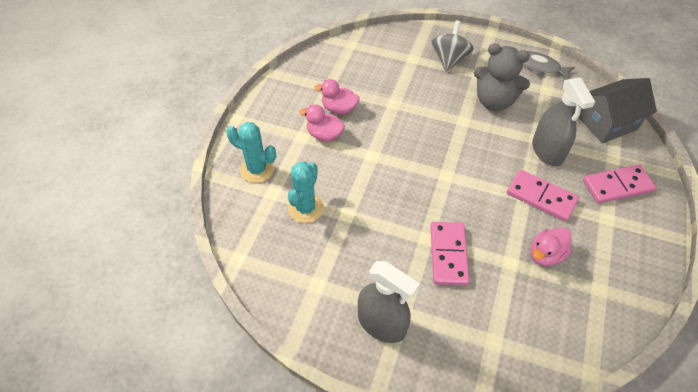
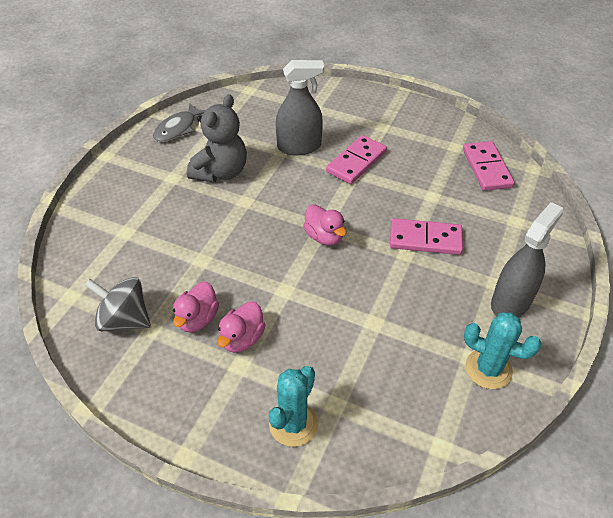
camera: 85 degrees left, 5 degrees down
turquoise cactus [288,162,324,223] -> turquoise cactus moved to [464,312,542,389]
grey spinning top [431,20,474,72] -> grey spinning top moved to [85,277,151,331]
pink duck [531,227,572,266] -> pink duck moved to [303,204,346,246]
grey house [578,78,657,143] -> none
pink domino [583,165,656,204] -> pink domino moved to [463,141,515,191]

